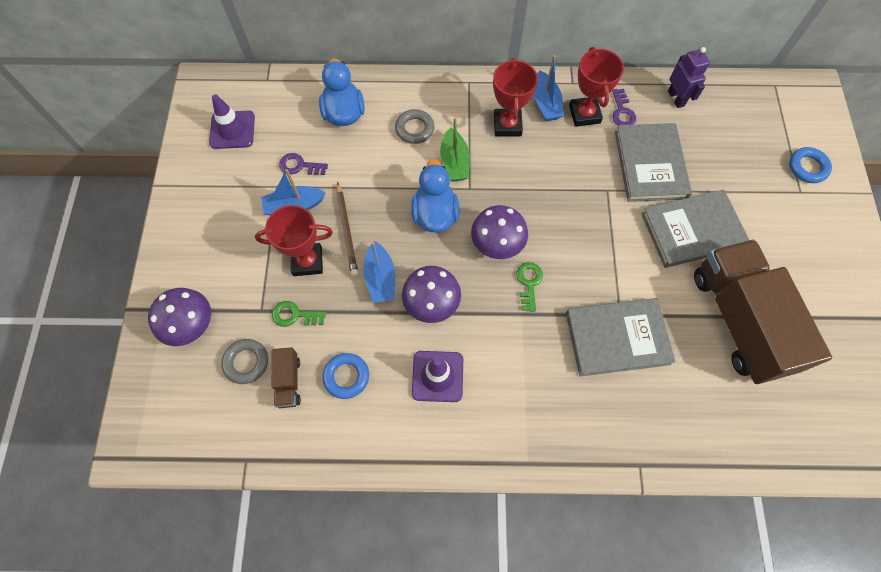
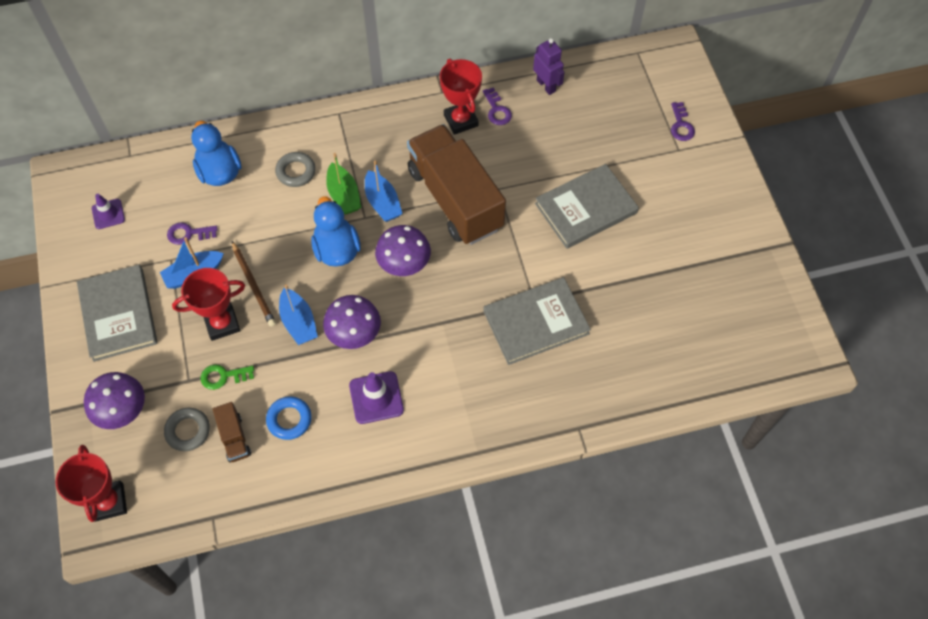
camera: 15 degrees left, 5 degrees down
purple traffic cone [209,95,255,149] -> purple traffic cone [92,194,125,229], size x0.66
red trophy [493,58,538,136] -> red trophy moved to [56,445,127,522]
green key [516,262,543,312] -> none
blue boat [534,55,564,121] -> blue boat moved to [365,161,402,222]
grey book [615,123,692,202] -> grey book moved to [77,265,158,362]
brown truck [694,239,832,384] -> brown truck moved to [407,124,506,245]
blue ring [789,147,832,183] -> purple key [671,102,695,141]

